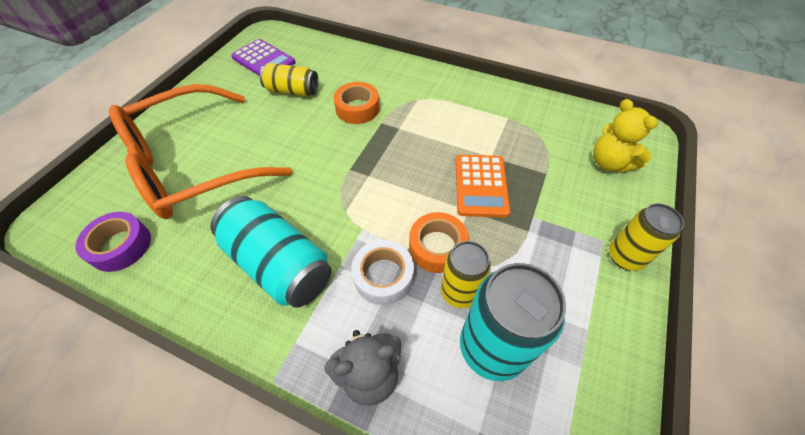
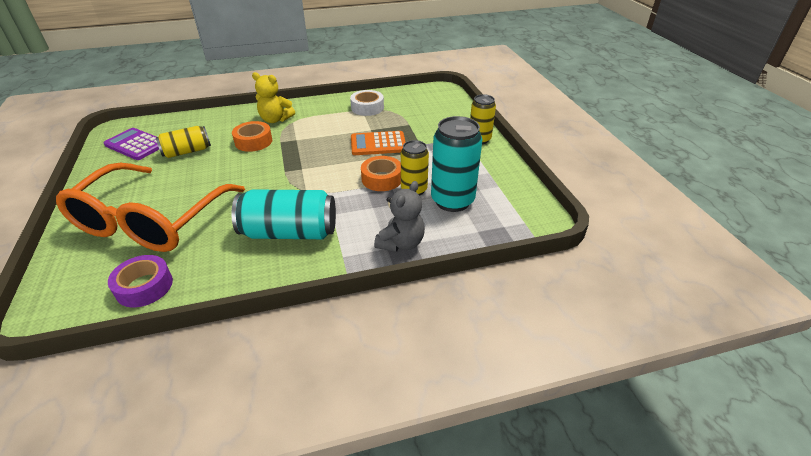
camera: 40 degrees left, 15 degrees down
purple calculator [231,39,296,76] -> purple calculator turned 150 degrees counterclockwise [104,128,159,160]
white tape [351,240,414,305] -> white tape moved to [350,90,384,116]
orange calculator [455,155,510,218] -> orange calculator turned 120 degrees clockwise [351,131,405,155]
yellow teddy bear [593,99,658,173] -> yellow teddy bear moved to [252,72,295,123]

